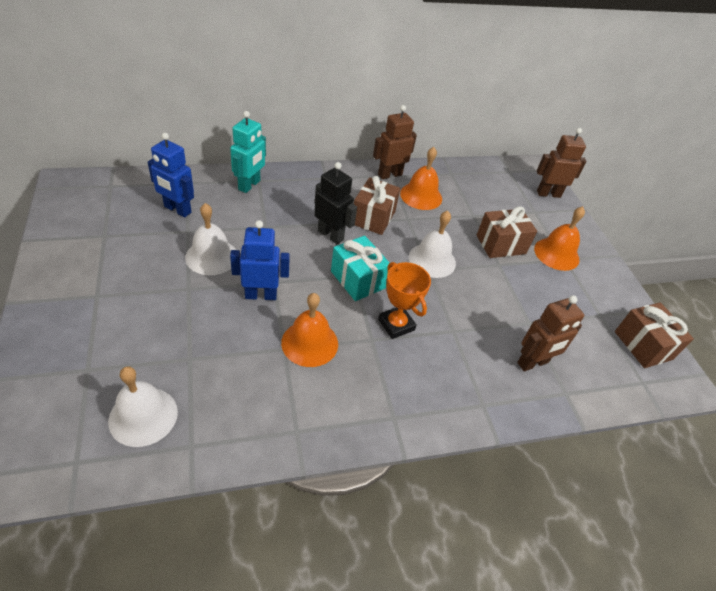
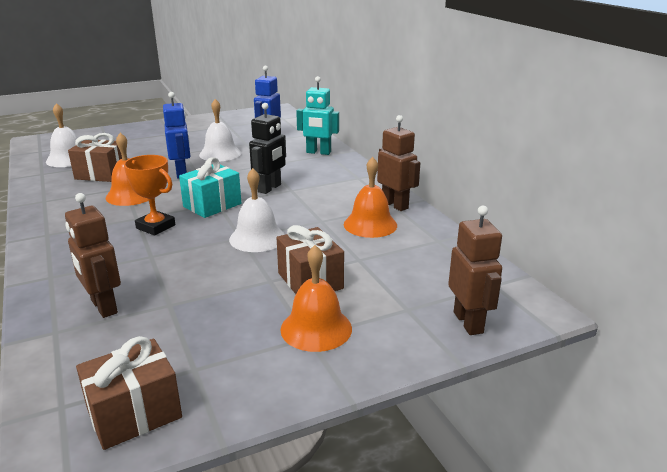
camera: 85 degrees right, 20 degrees down
brown gift [354,176,400,235] -> brown gift moved to [68,133,122,182]
orange trophy [378,262,431,339] -> orange trophy turned 75 degrees clockwise [124,155,175,236]

